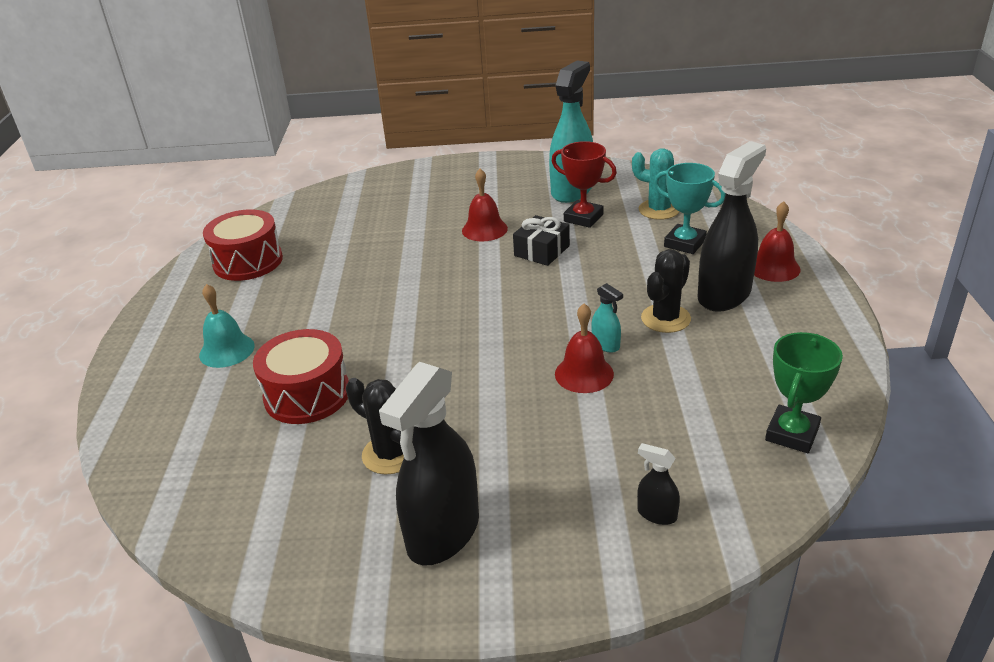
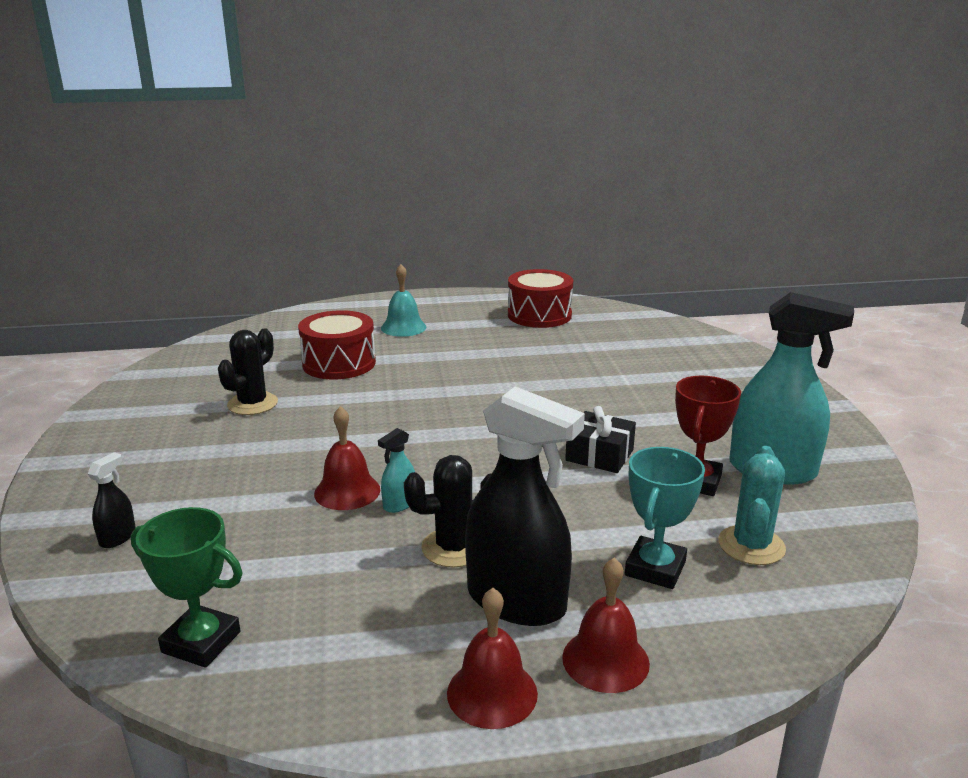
camera: 80 degrees right, 10 degrees down
black spray bottle [379,362,479,565] -> none
red bell [462,169,508,241] -> red bell moved to [447,588,538,729]
black cactus [641,249,691,333] -> black cactus turned 45 degrees counterclockwise [404,455,491,567]

